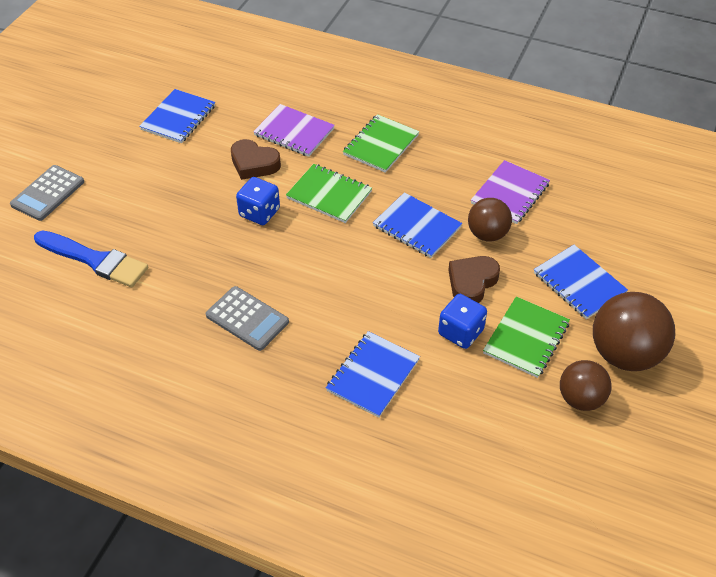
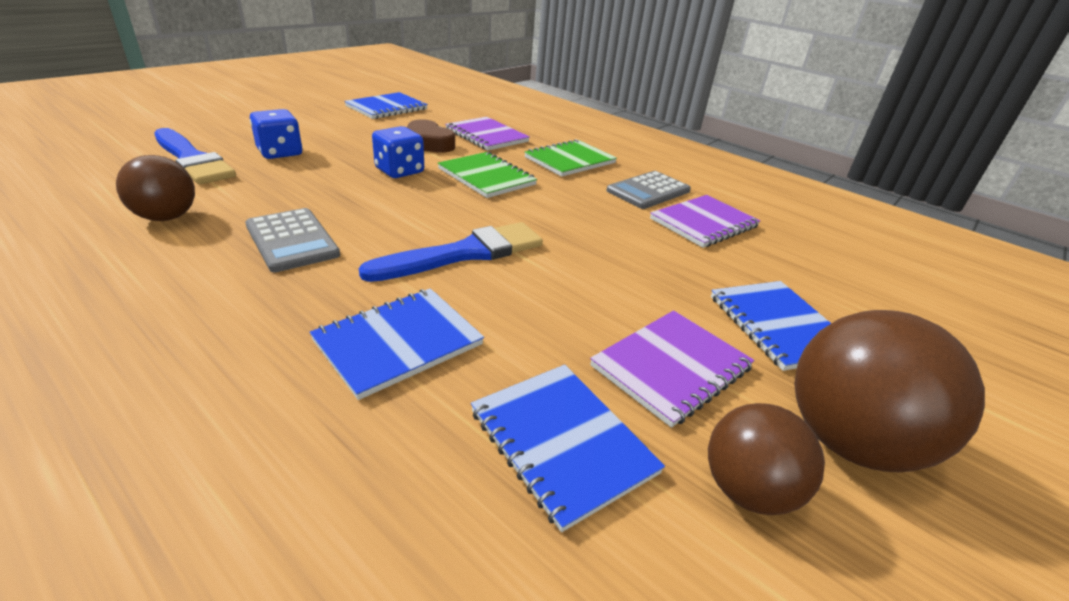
camera: 15 degrees right, 15 degrees down
grey calculator [10,165,84,221] -> grey calculator moved to [606,171,691,209]
blue notebook [373,192,462,258] -> blue notebook moved to [471,365,665,532]
blue dice [438,294,487,349] -> blue dice moved to [250,109,302,159]
brown heart [448,256,500,303] -> none
brown ball [468,198,512,242] -> brown ball moved to [116,155,195,221]
green notebook [483,296,570,378] -> purple notebook [590,310,754,428]
none -> blue brush [359,222,543,282]

